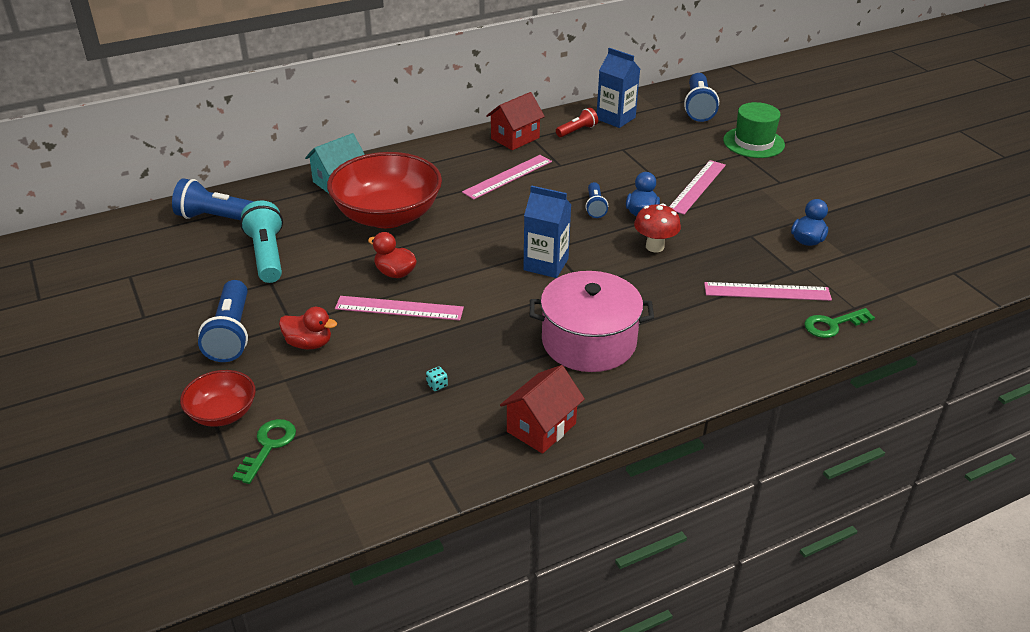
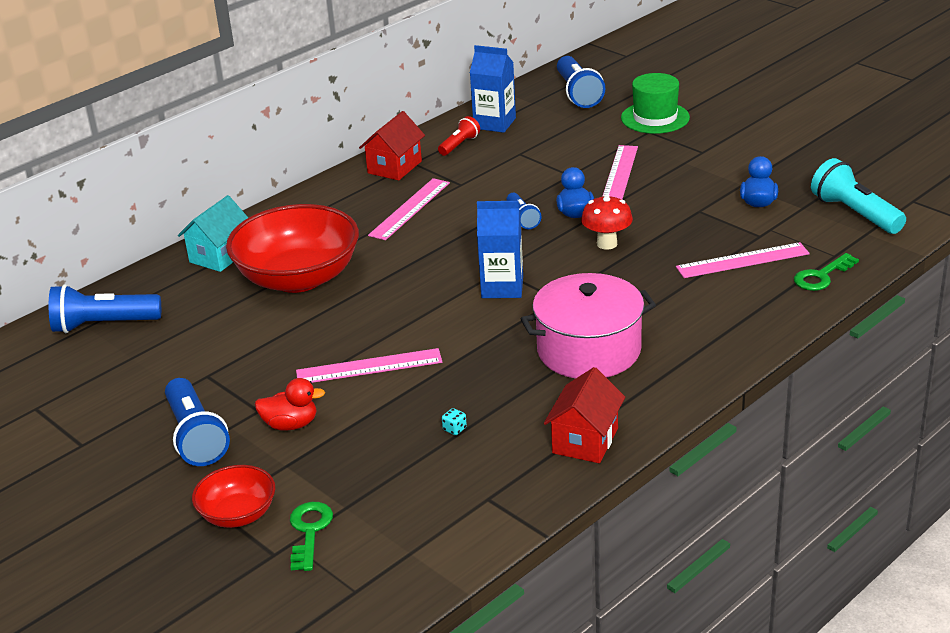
camera: 15 degrees left, 5 degrees down
turquoise flashlight [240,200,283,283] -> turquoise flashlight moved to [811,158,906,234]
red duck [368,232,417,278] -> none

